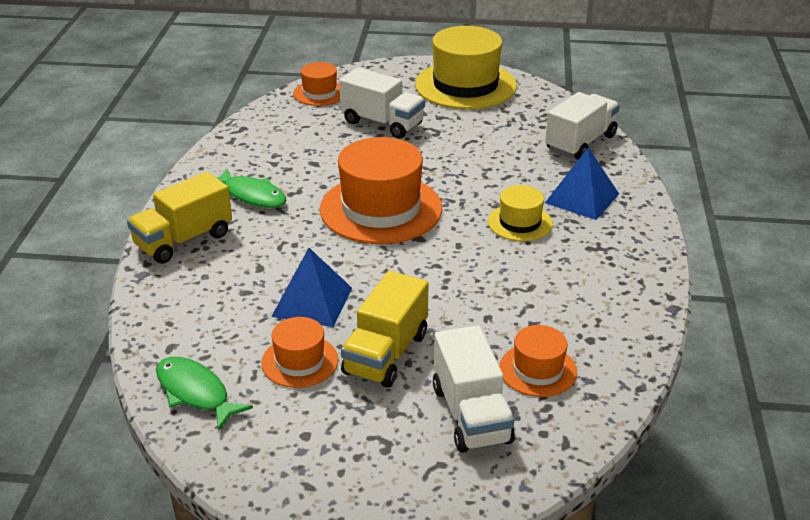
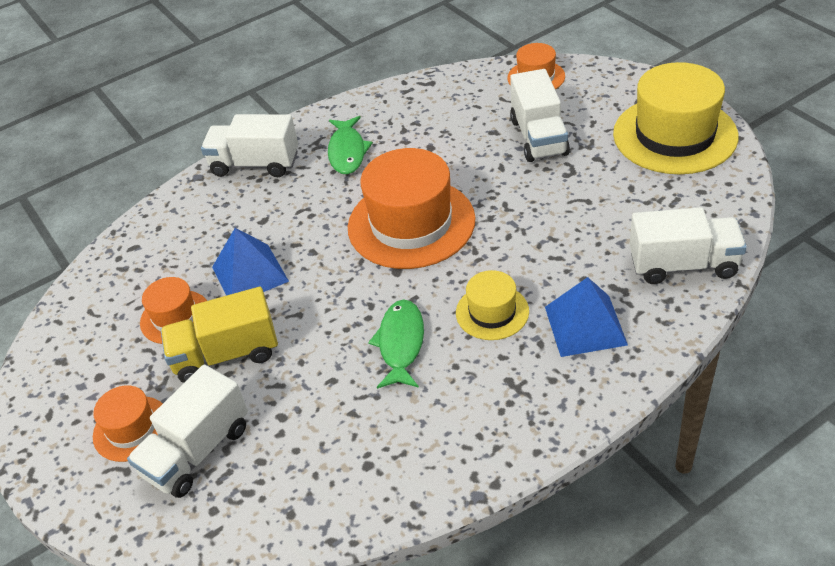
camera: 55 degrees right, 10 degrees up
yellow truck [127,172,232,264] -> white truck [201,114,298,177]
green fish [156,357,253,431] -> green fish moved to [368,299,424,389]
orange hat [499,325,577,397] -> orange hat moved to [93,385,163,462]

